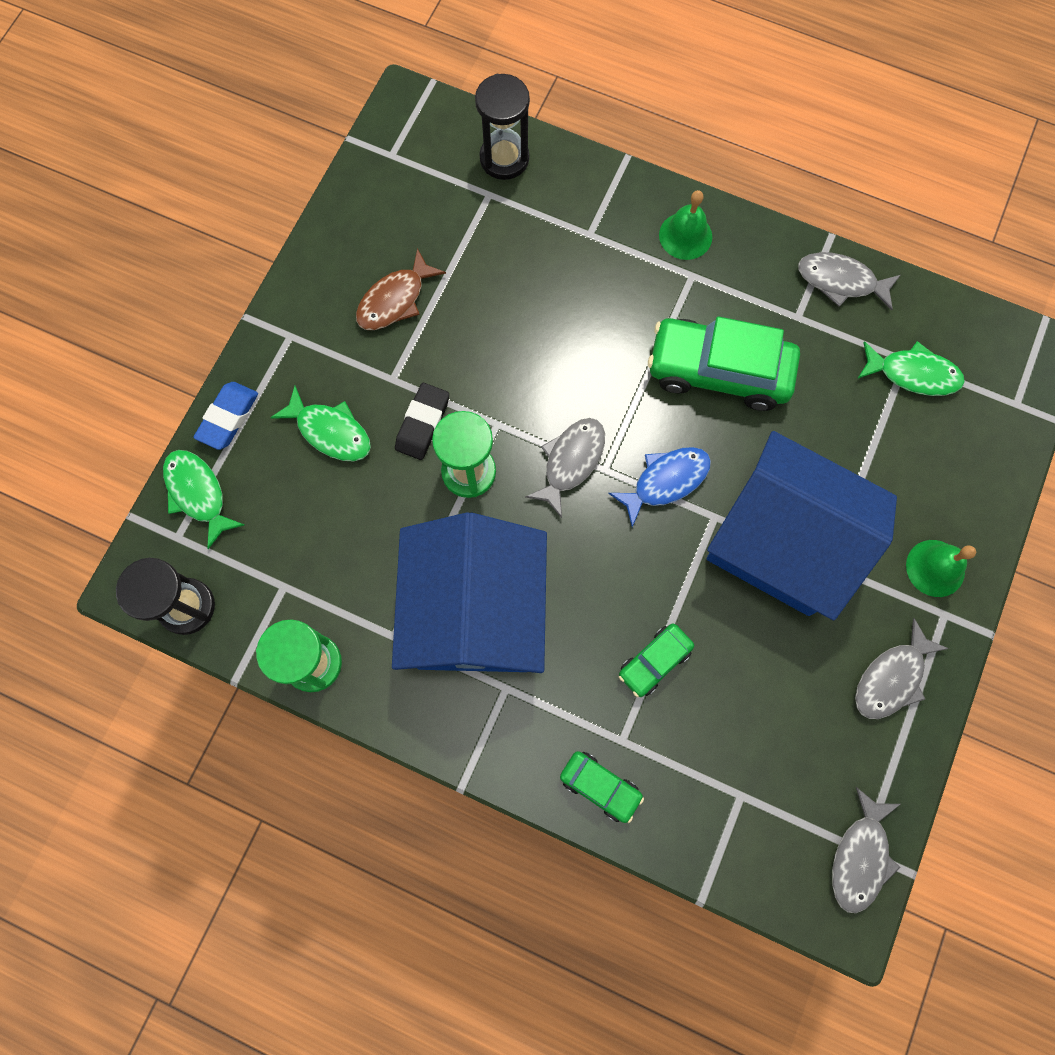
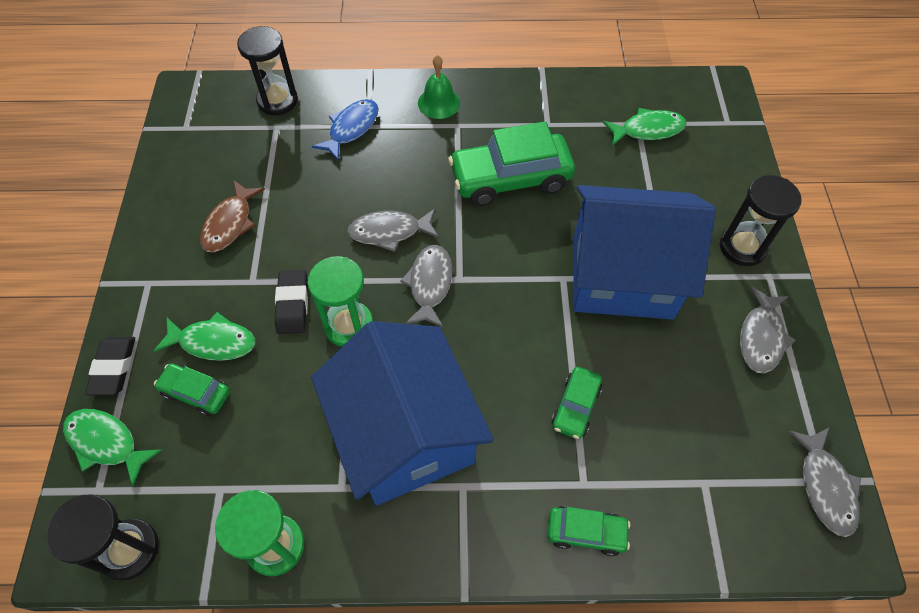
camera: 25 degrees left, 15 degrees down
blue eraser [194,382,258,450] -> black eraser [85,337,135,395]
blue fish [608,447,711,527] -> blue fish moved to [312,99,379,160]
grey fish [798,252,901,310] -> grey fish moved to [347,209,439,252]
green bell [906,540,976,597] -> black hourglass [719,175,802,266]
none -> green car [154,363,230,416]

